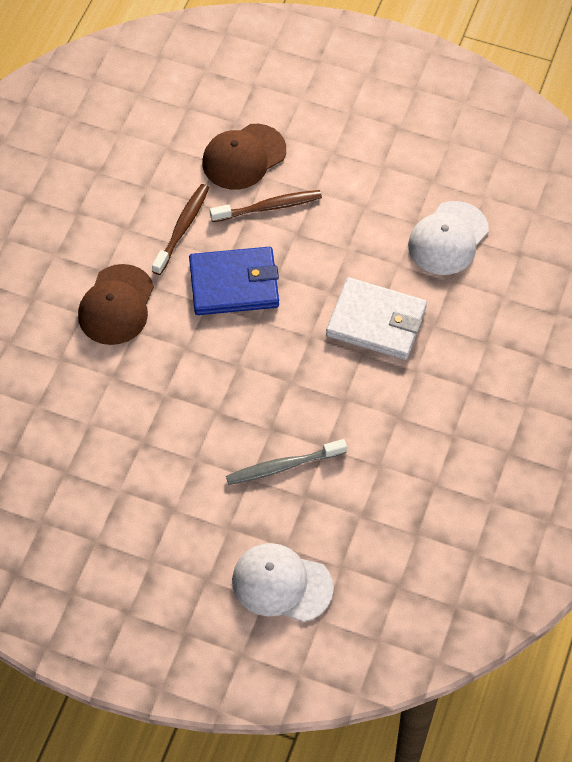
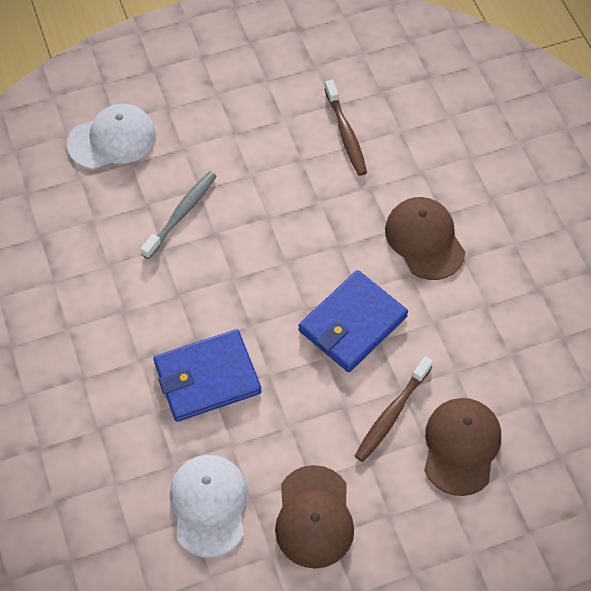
camera: 140 degrees right, 0 degrees up
brown toothbrush [152,184,209,275] -> brown toothbrush moved to [325,80,367,176]
white wallet [326,277,427,360] -> blue wallet [154,329,261,422]
none -> brown cap [275,465,354,569]

